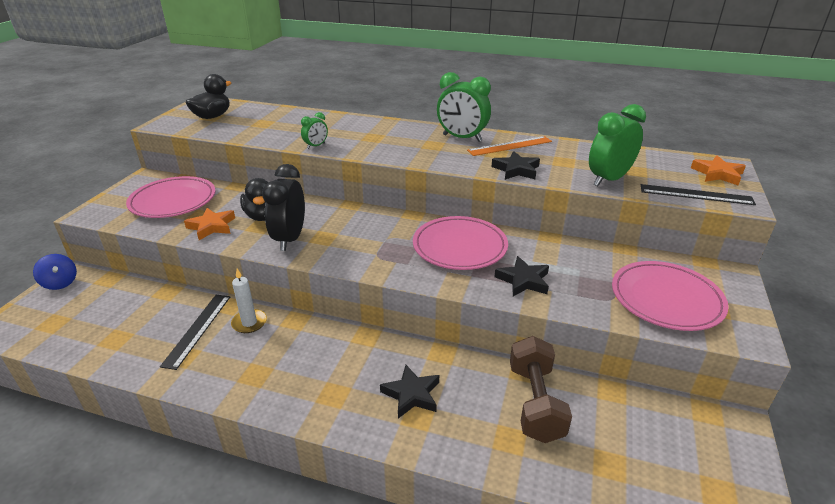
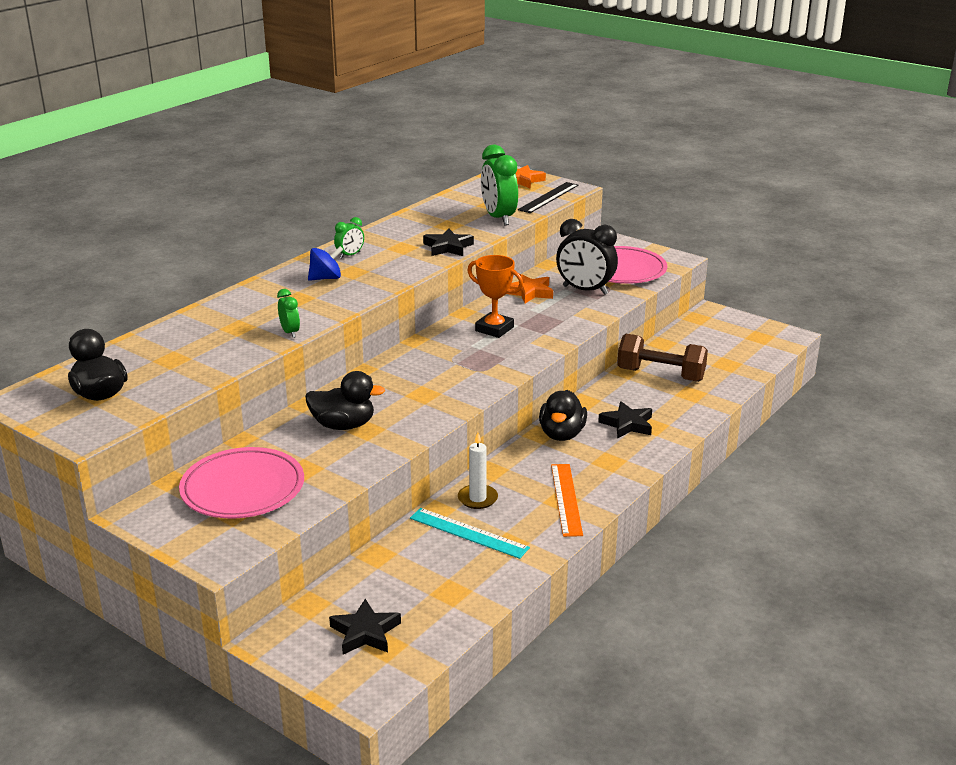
camera: 70 degrees left, 5 degrees down
blue spinning top [33,254,77,290] -> blue spinning top moved to [308,246,344,281]
black ruler [160,295,230,370] -> turquoise ruler [410,508,530,559]
orange star [184,208,235,240] -> orange star moved to [506,274,553,303]
black clock [262,164,305,251] -> black clock moved to [556,219,618,295]
pink plate [413,216,508,270] -> orange trophy [467,255,523,338]
green clock [437,72,491,142] -> green clock [334,217,364,258], size x0.50
orange ruler [467,136,552,156] -> orange ruler moved to [551,464,583,537]
black star [494,256,549,296] -> black star moved to [329,599,401,655]
none -> black duck [539,390,587,441]

